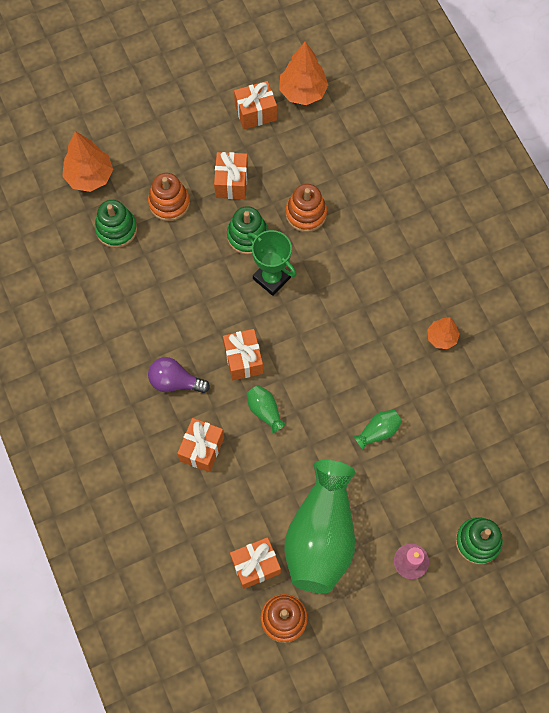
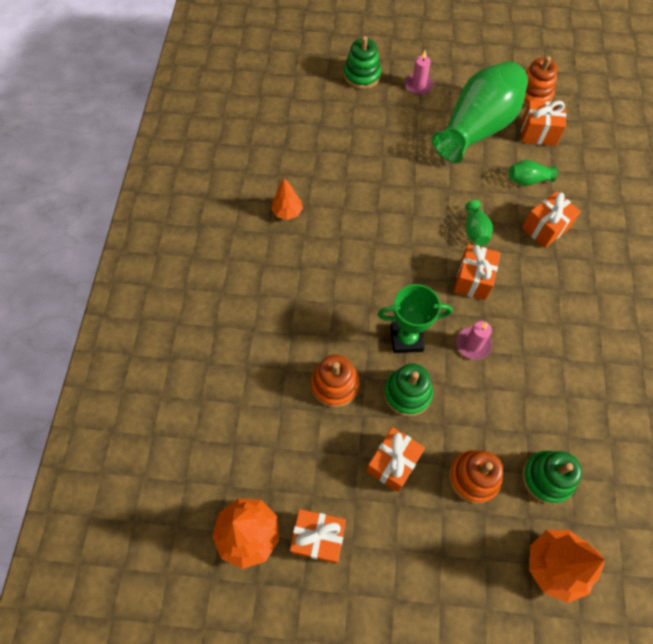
camera: 150 degrees left, 5 degrees down
purple light bulb [148,357,210,393] -> none
green trophy [247,230,297,296] -> green trophy turned 75 degrees counterclockwise [378,284,453,353]
green vase [354,410,402,450] -> green vase moved to [509,160,558,186]
none -> pink candle [456,321,492,360]

